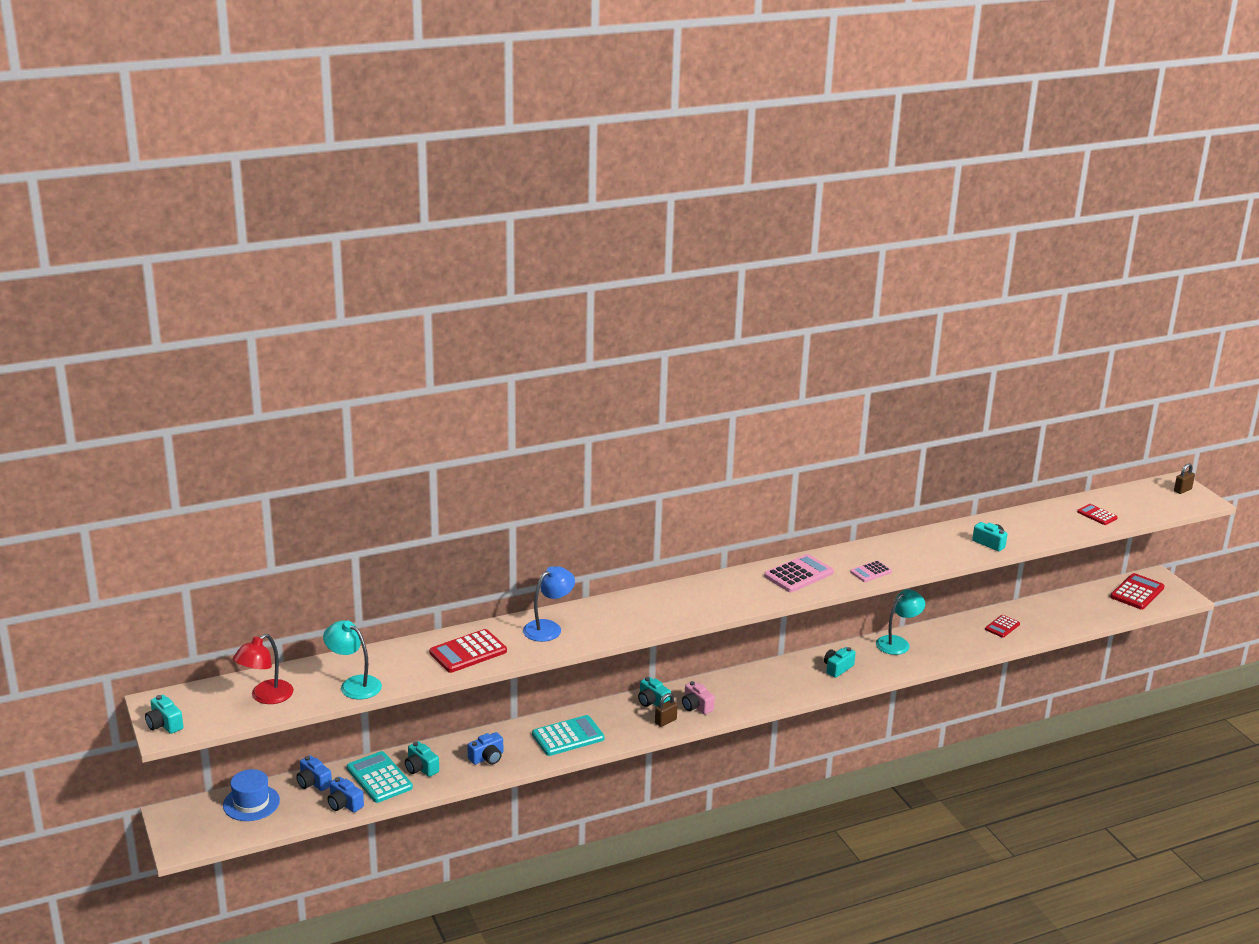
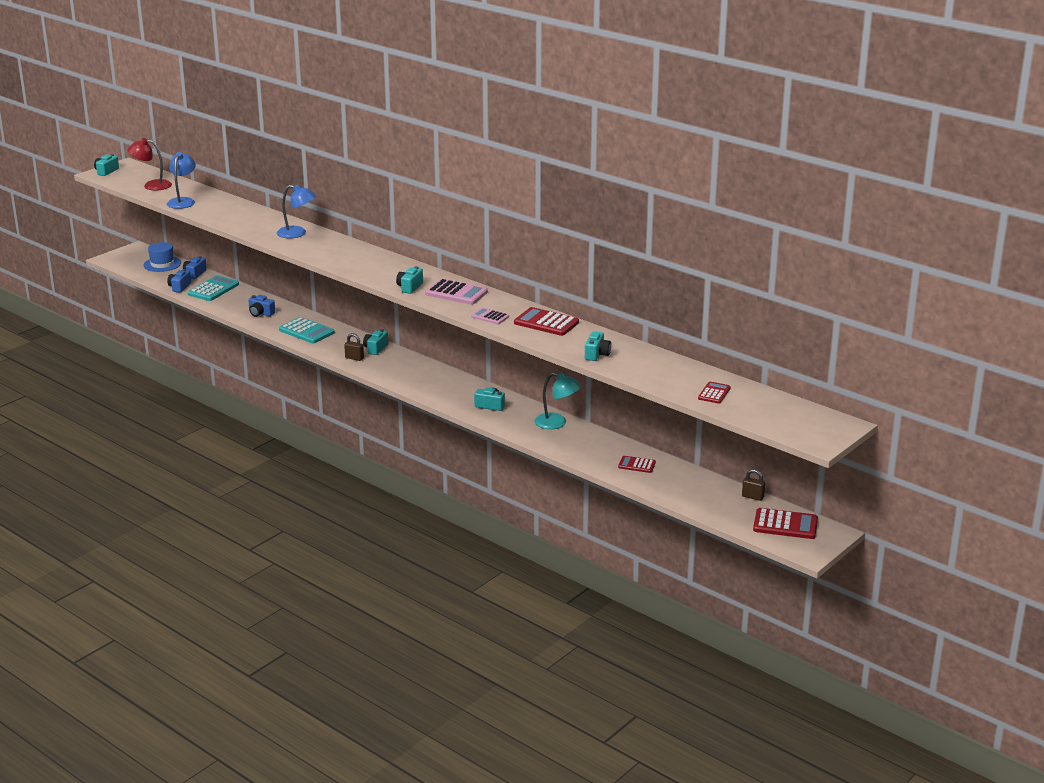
camera: 65 degrees right, 0 degrees up
turquoise lamp [323,621,382,699] -> blue lamp [167,152,196,209]
turquoise camera [405,741,439,777] -> turquoise camera moved to [396,266,423,294]
red calculator [429,629,507,673] -> red calculator moved to [514,307,579,336]
pink camera [682,681,715,714] -> none
brown padlock [1174,463,1195,494] -> brown padlock moved to [742,469,765,501]

